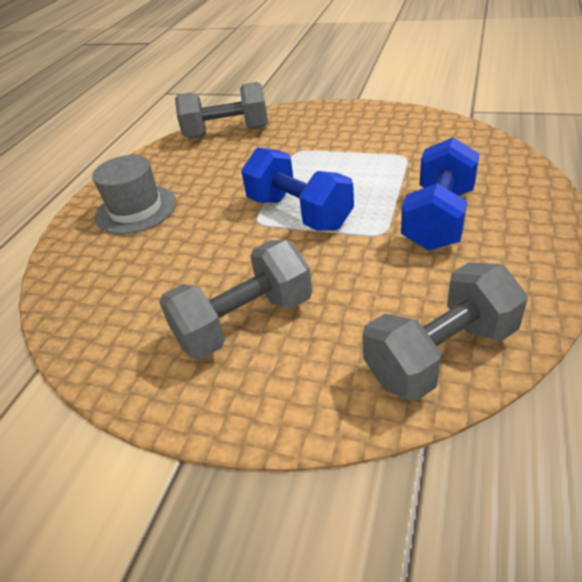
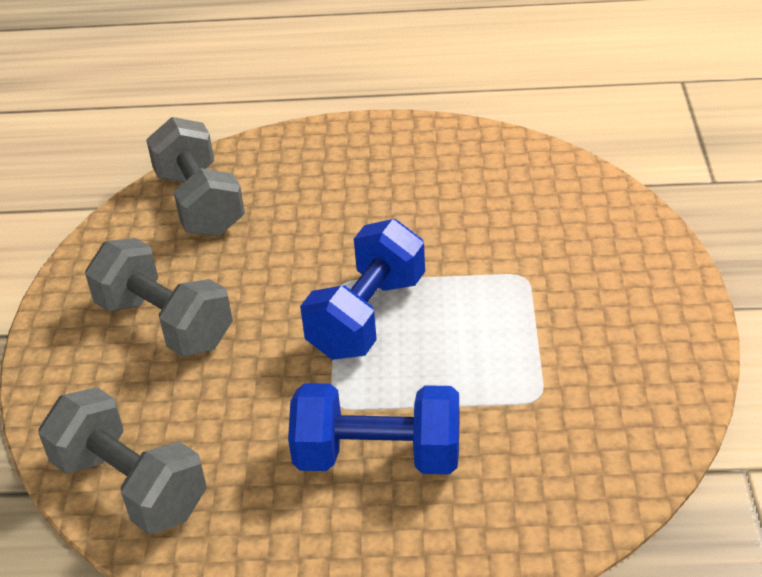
camera: 70 degrees right, 0 degrees up
grey hat [92,155,176,234] -> none
grey dumbbell [175,82,268,139] -> grey dumbbell moved to [146,117,245,236]

